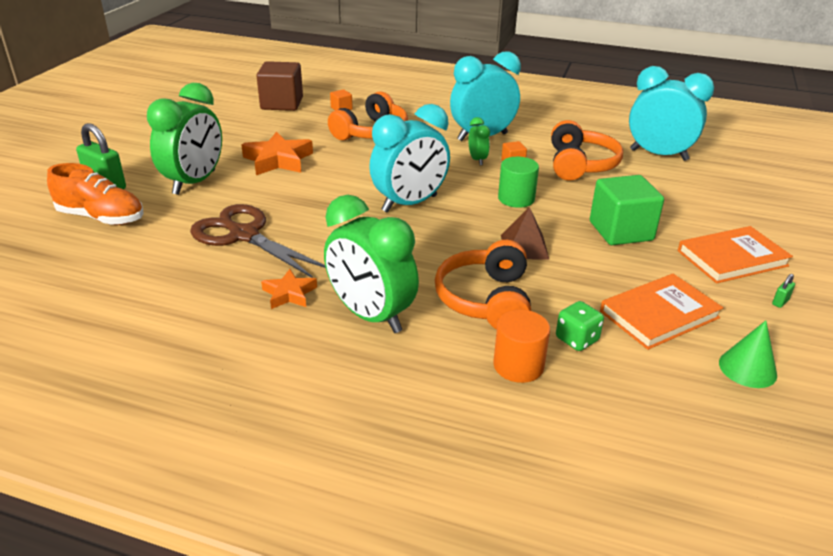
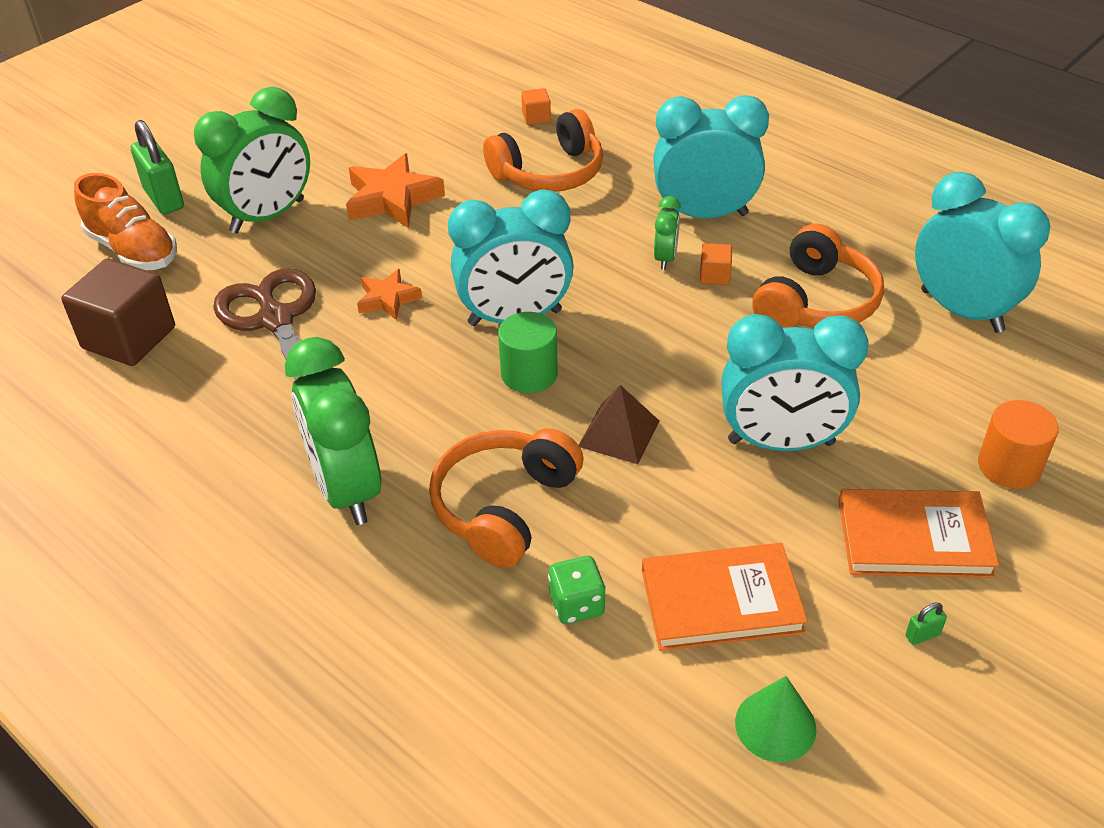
camera: 25 degrees right, 10 degrees up
brown cube [256,61,303,111] -> brown cube moved to [61,258,175,366]
orange star [261,269,317,309] -> orange star moved to [357,269,422,320]
orange cylinder [493,310,550,383] -> orange cylinder moved to [978,400,1059,489]
green cylinder [498,157,539,208] -> green cylinder moved to [498,312,558,393]
green cube [590,175,664,245] -> turquoise clock [721,314,869,451]

